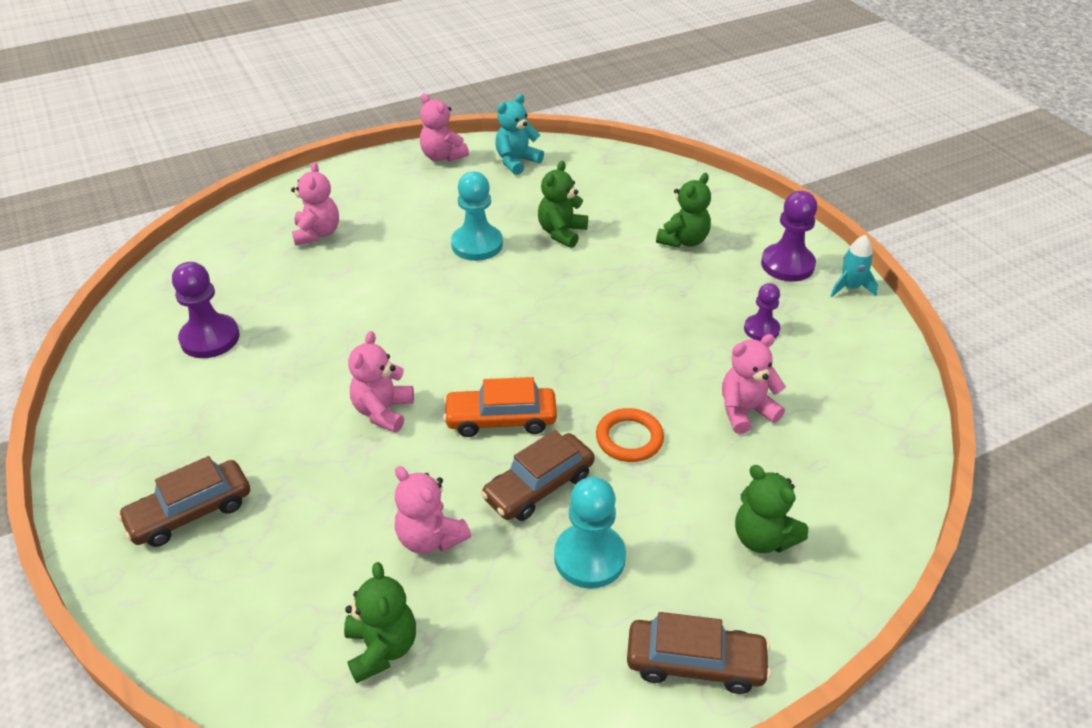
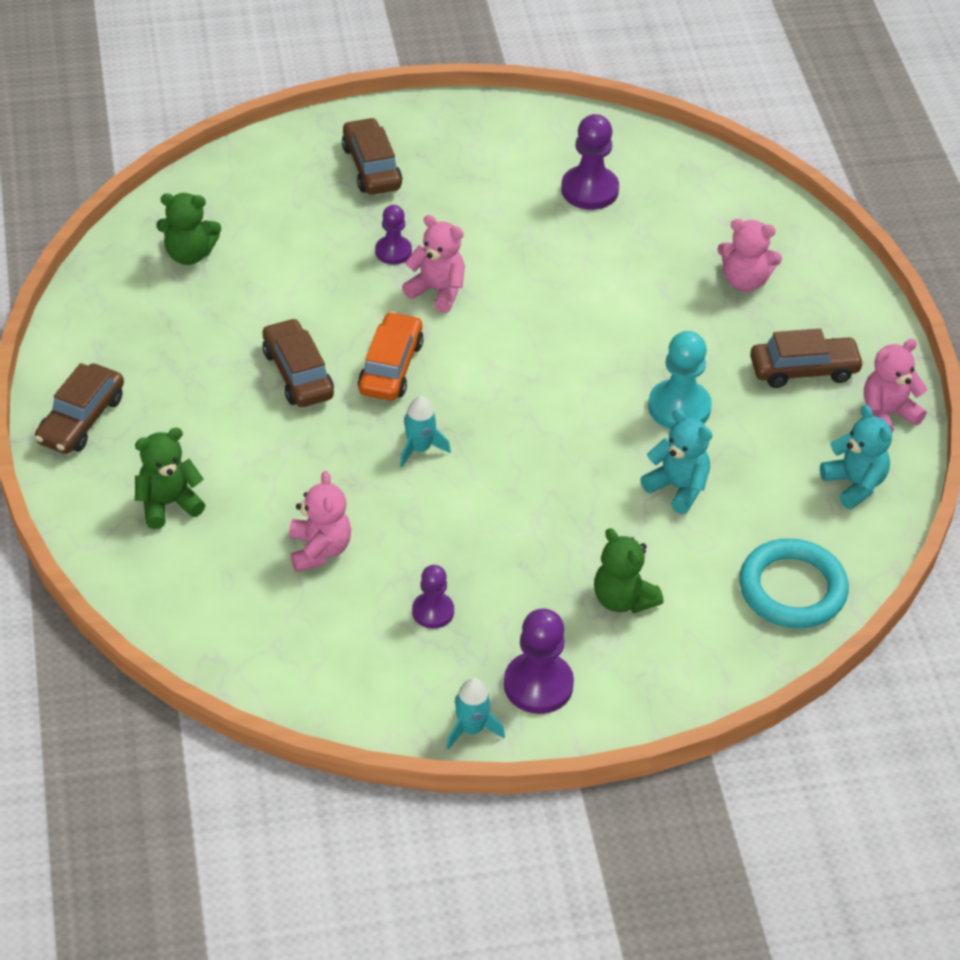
camera: 105 degrees right, 5 degrees up
pink teddy bear [395,466,471,554] -> none
green teddy bear [538,161,588,248] -> turquoise teddy bear [640,409,712,514]
turquoise pawn [554,477,626,589] -> none
orange ring [596,408,664,462] -> none
none -> purple pawn [375,205,412,265]
none -> turquoise rocket [400,396,451,468]
none -> turquoise ring [739,538,849,629]
none -> brown car [750,329,864,388]

